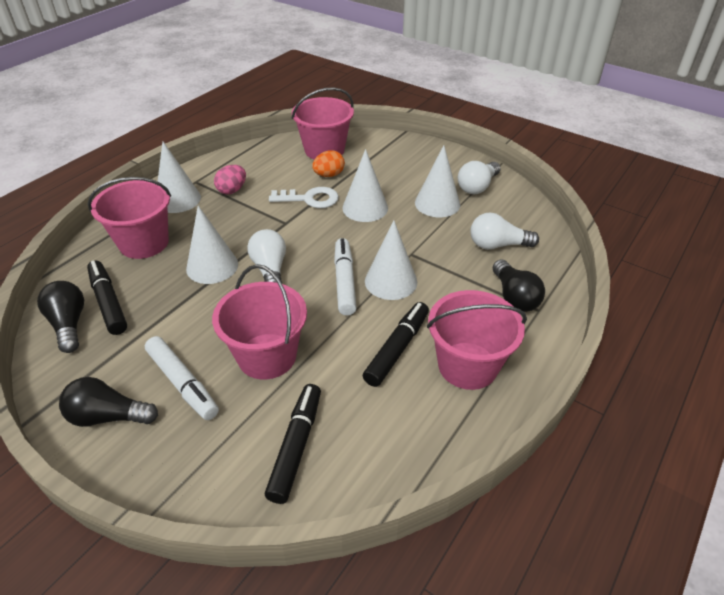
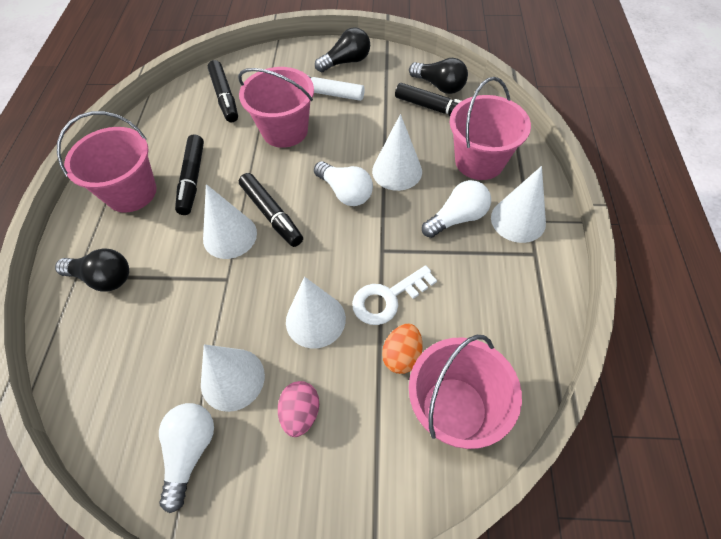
camera: 150 degrees right, 15 degrees up
pink egg [214,165,246,194] -> pink egg moved to [278,381,319,437]
white marker [334,238,357,316] -> black marker [239,173,303,247]
white light bulb [470,212,539,250] -> white light bulb moved to [422,180,491,238]
black light bulb [493,260,545,312] -> black light bulb turned 150 degrees clockwise [55,248,129,292]

